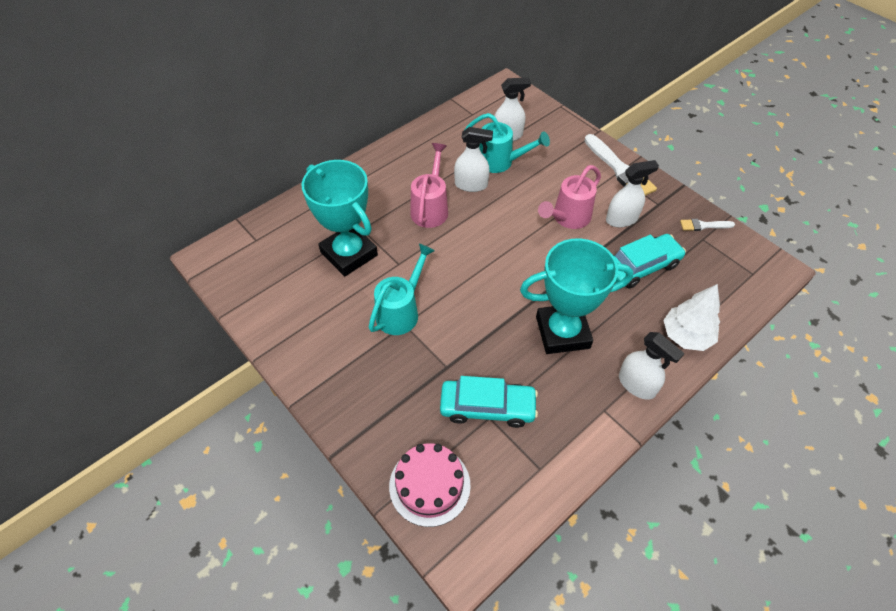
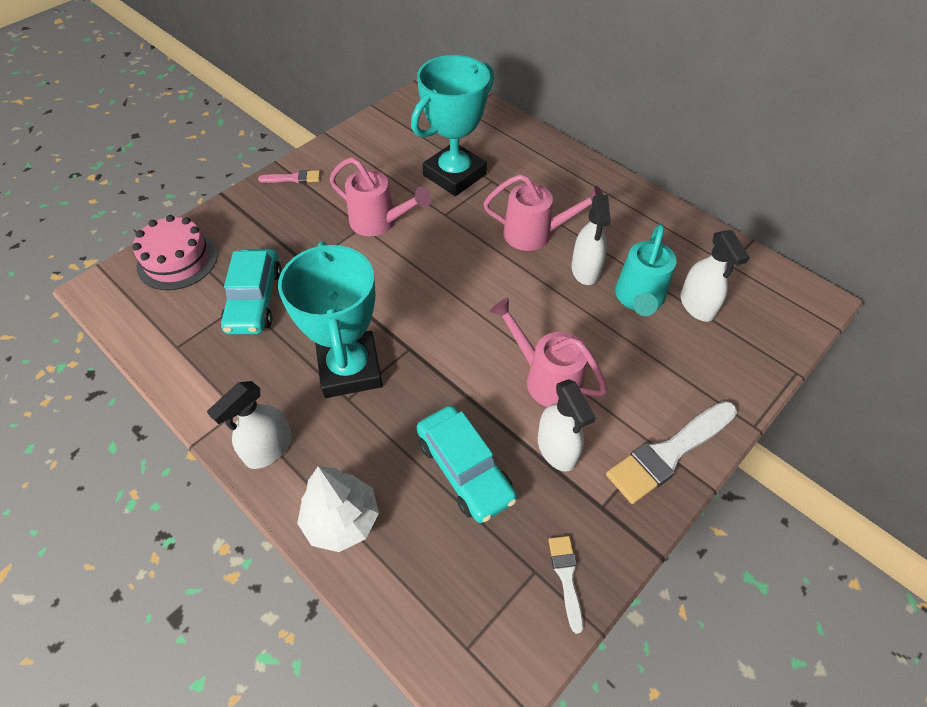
camera: 85 degrees right, 0 degrees up
turquoise watering can [369,244,435,335] -> pink watering can [329,157,431,236]
none -> pink brush [258,170,320,183]

